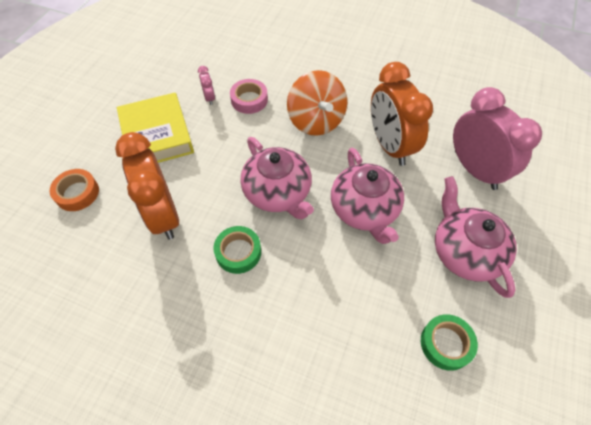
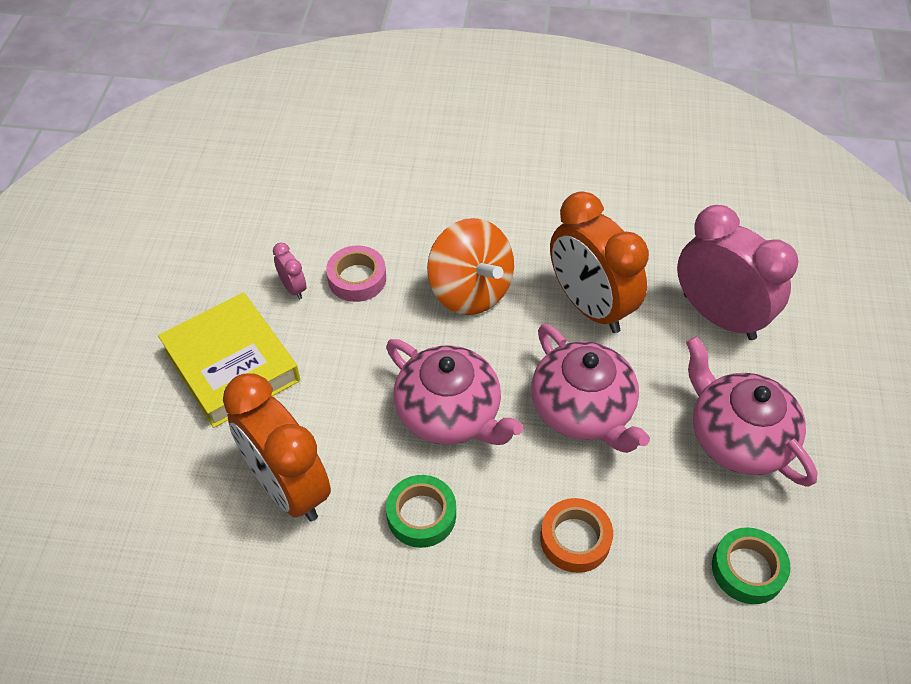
camera: 15 degrees left, 5 degrees down
orange tape [50,169,99,211] -> orange tape moved to [540,498,613,573]

